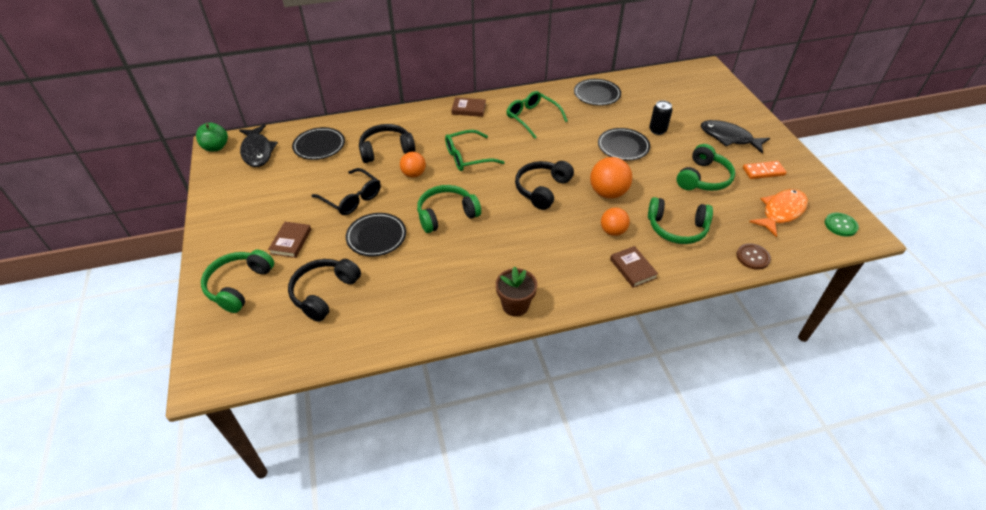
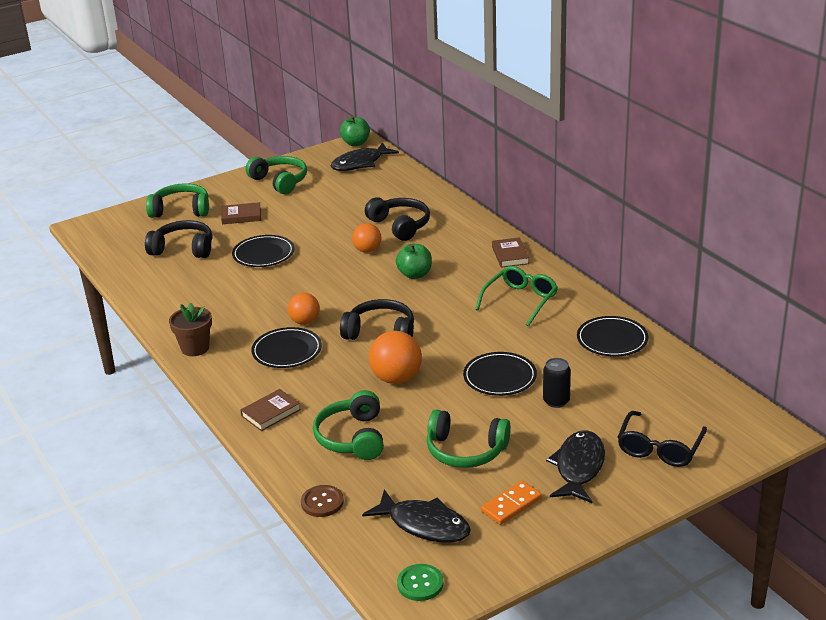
camera: 75 degrees right, 15 degrees down
black plate [292,127,345,160] -> black plate moved to [251,327,322,368]
black glasses [311,168,381,215] -> black glasses moved to [618,411,707,467]
green headphones [417,185,481,233] -> green headphones moved to [246,156,307,194]
green glasses [445,130,505,171] -> green apple [396,244,432,279]
orange ball [601,208,630,236] -> orange ball moved to [288,293,320,325]
orange domino [743,161,787,179] -> orange domino turned 75 degrees clockwise [481,481,542,525]
orange fish [749,189,808,238] -> black fish [362,489,471,543]

